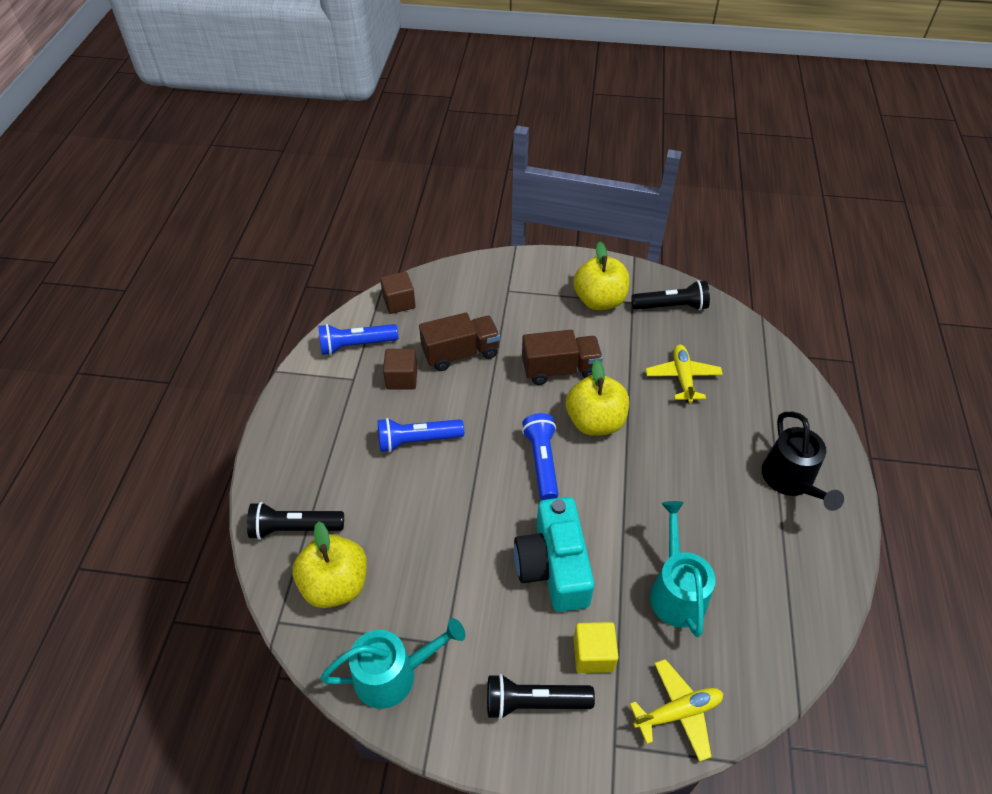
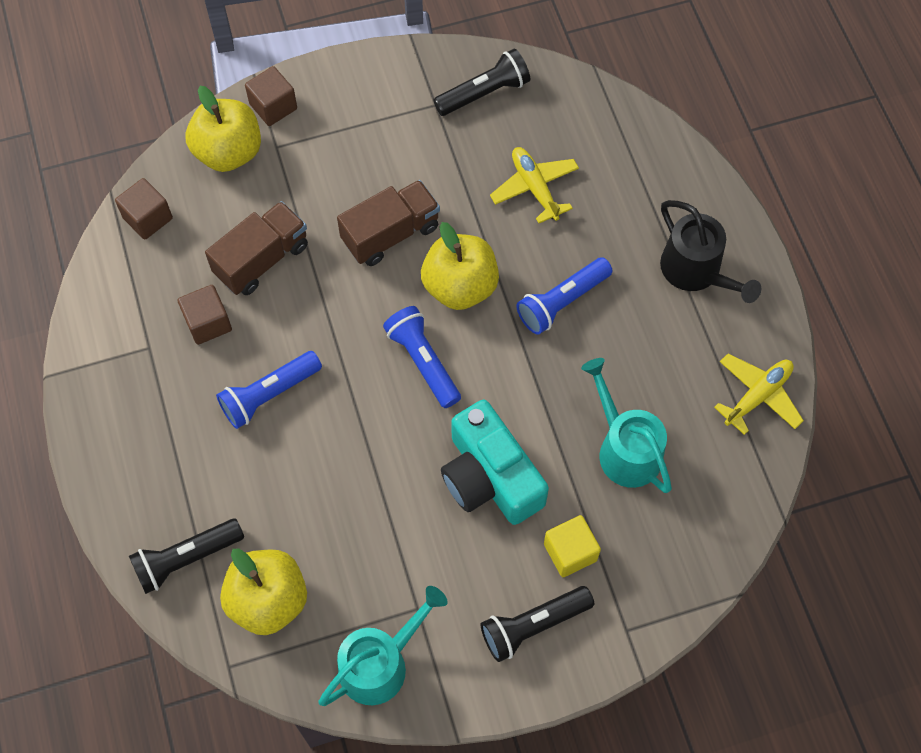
camera: 25 degrees left, 15 degrees up
blue flashlight [318,324,398,355] -> blue flashlight moved to [516,257,612,335]
yellow apple [573,242,630,310] -> yellow apple moved to [186,86,261,172]
yellow plane [630,659,723,762] -> yellow plane moved to [714,353,804,435]
none -> brown cube [245,66,297,126]

